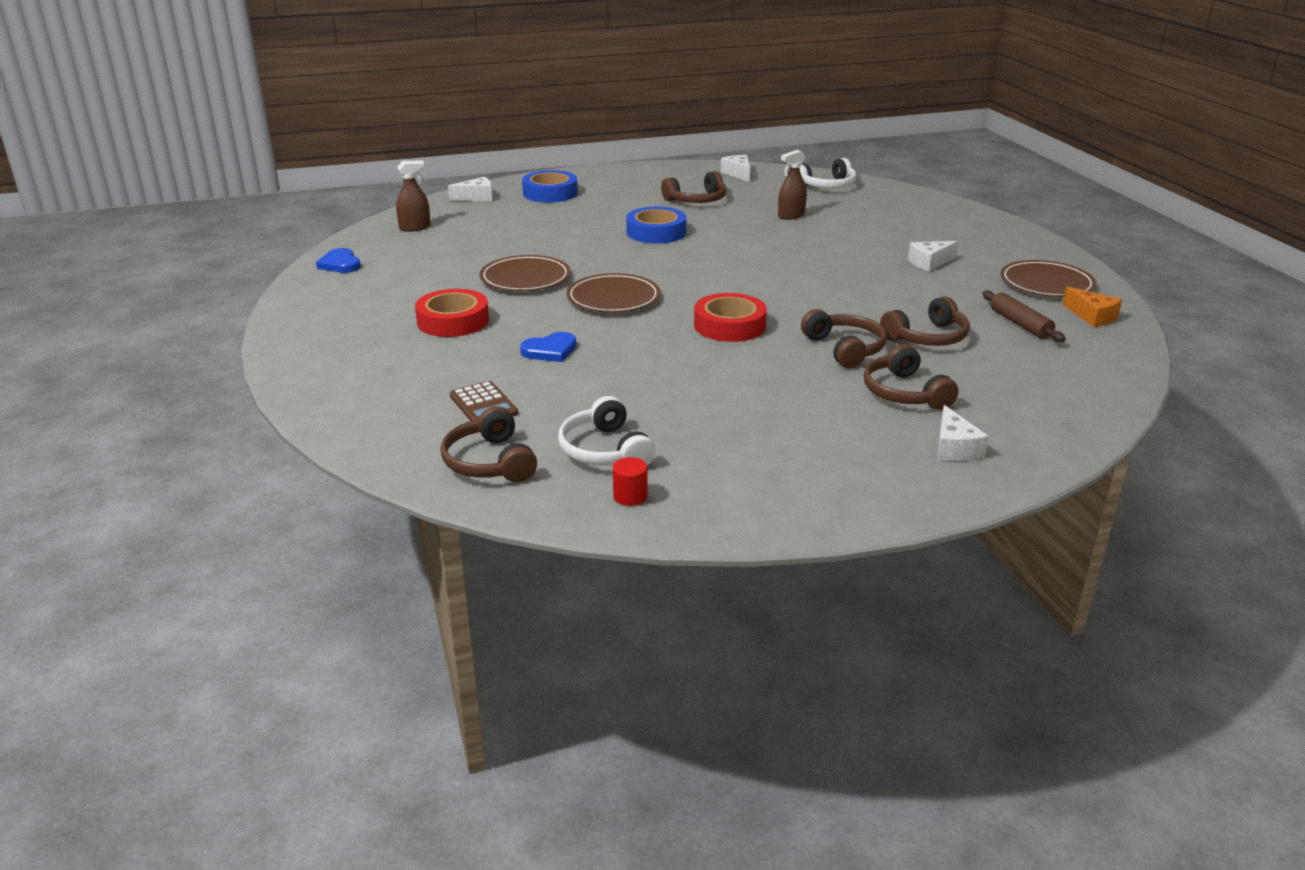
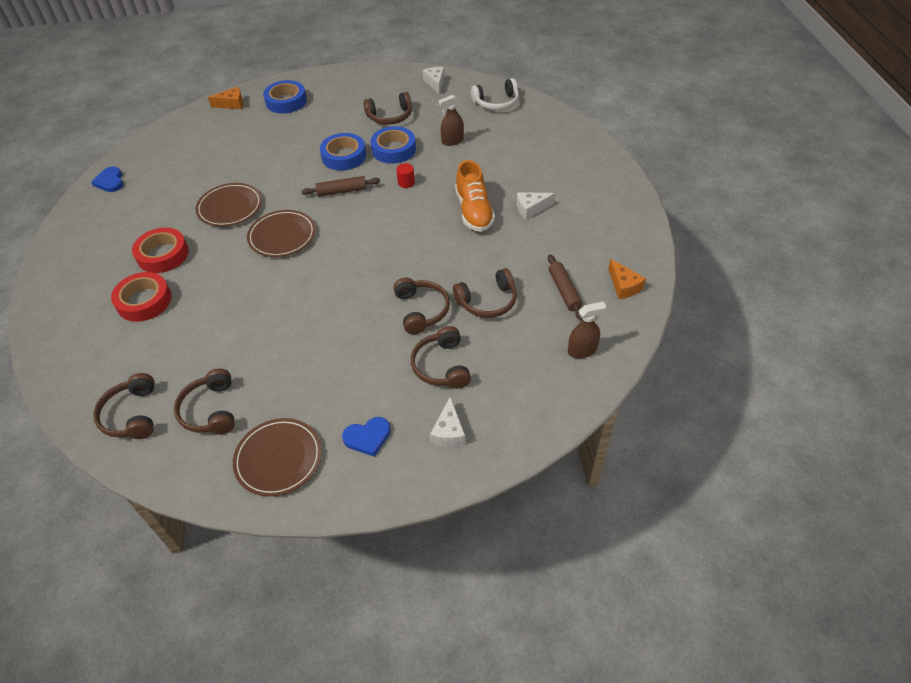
camera: 10 degrees right, 20 degrees up
brown spray bottle [396,160,430,232] -> brown spray bottle moved to [568,302,606,358]
white cheese [448,177,493,201] -> orange cheese [208,87,243,109]
brown calculator [450,381,518,421] -> none
blue heart [520,332,577,362] -> blue heart moved to [342,417,391,456]
white headphones [558,396,655,466] -> brown headphones [174,369,235,434]
red cylinder [613,457,648,506] -> red cylinder moved to [396,163,415,188]
red tape [694,293,767,342] -> red tape moved to [111,272,172,322]
brown plate [1000,260,1096,297] -> brown plate moved to [233,418,322,496]
none -> brown rolling pin [301,176,380,196]
none -> blue tape [370,126,416,164]
none -> orange shoe [455,160,495,232]

